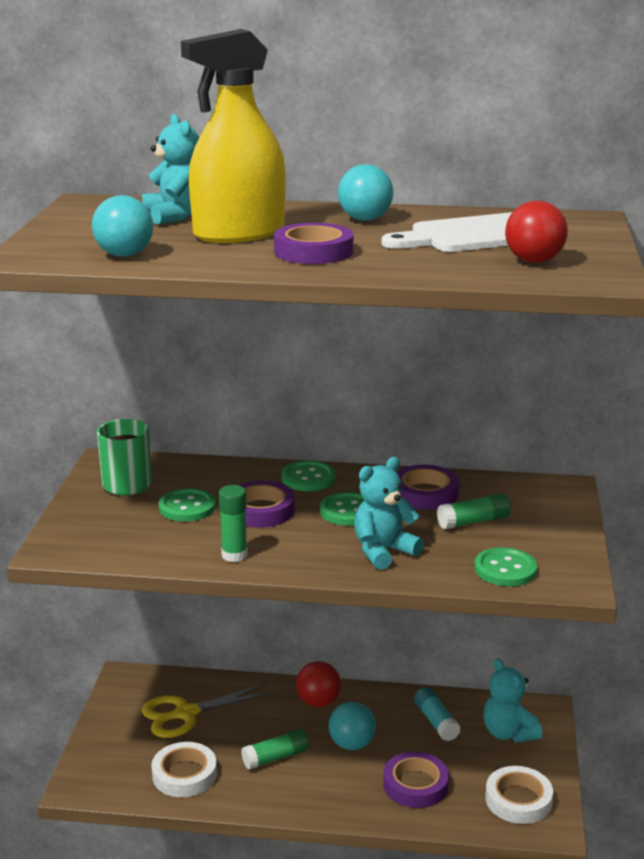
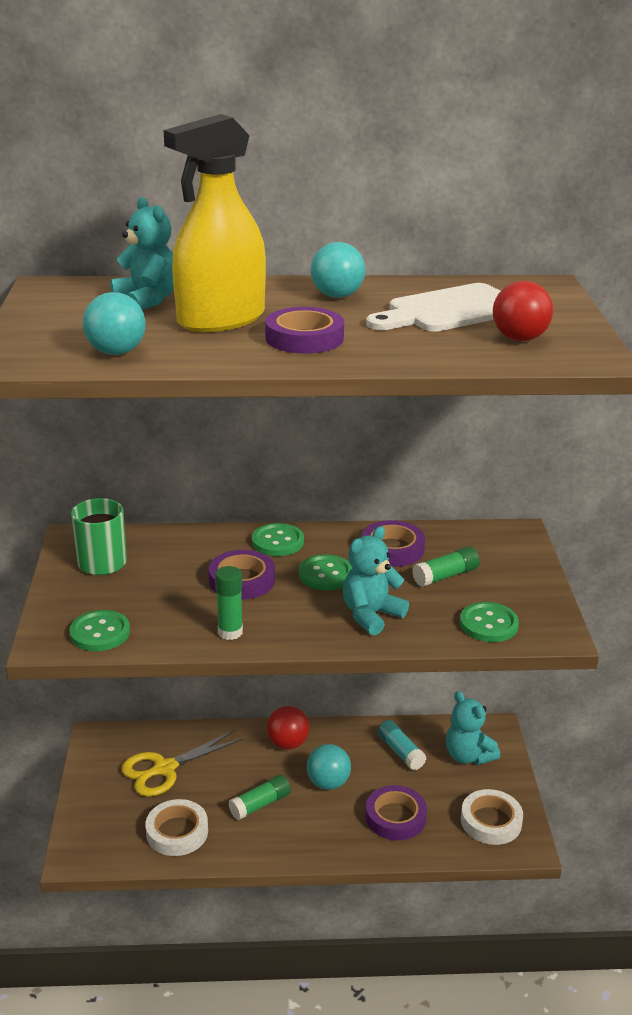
camera: 10 degrees left, 5 degrees up
green button [159,488,216,522] -> green button moved to [69,610,130,651]

